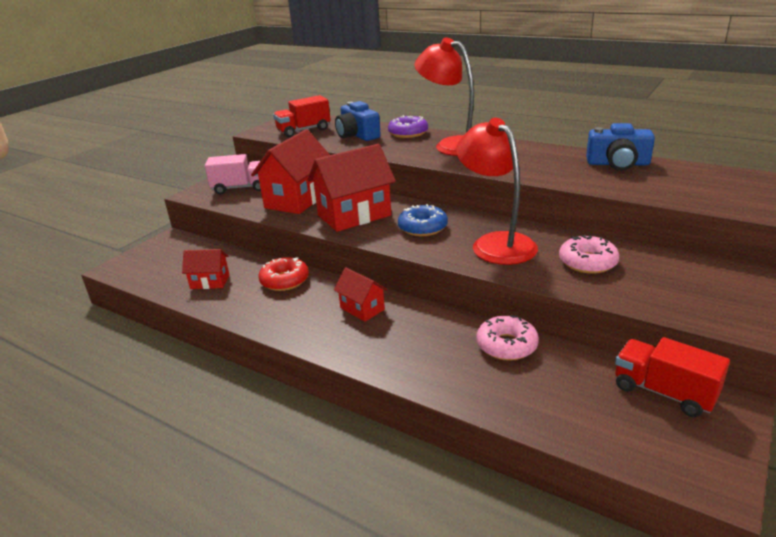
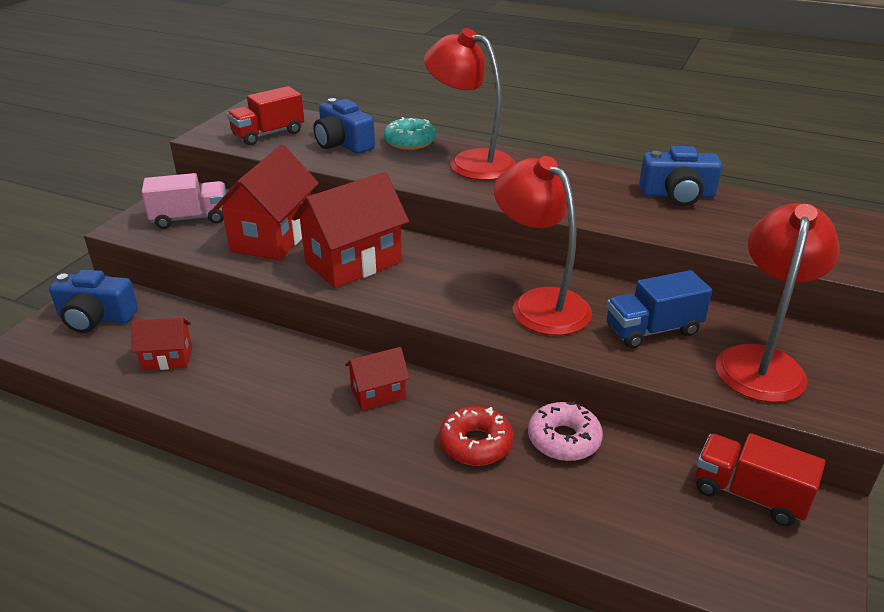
camera: 10 degrees left, 5 degrees up
red donut [258,257,309,291] -> red donut moved to [439,406,514,466]
red house [334,267,388,322] -> red house turned 60 degrees counterclockwise [345,347,410,410]
purple donut [388,115,428,138] -> turquoise donut [384,117,436,150]
blue donut [398,204,448,236] -> none
pink donut [559,235,619,274] -> blue truck [606,270,712,349]
none -> blue camera [49,269,138,333]
none -> red lamp [715,203,840,402]

